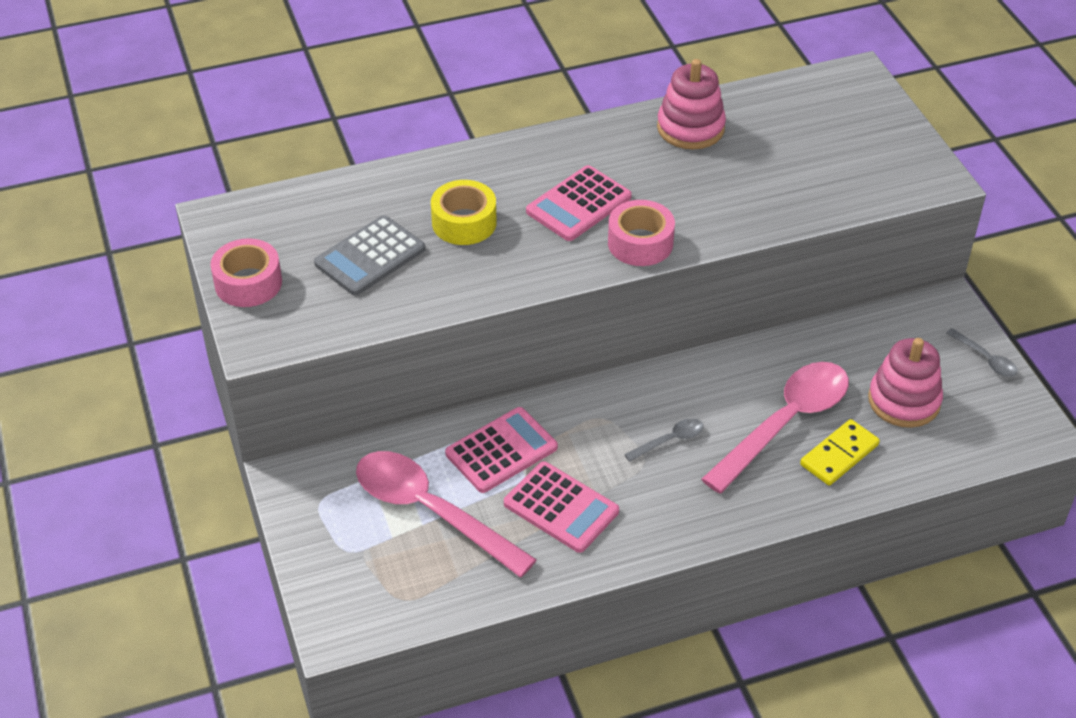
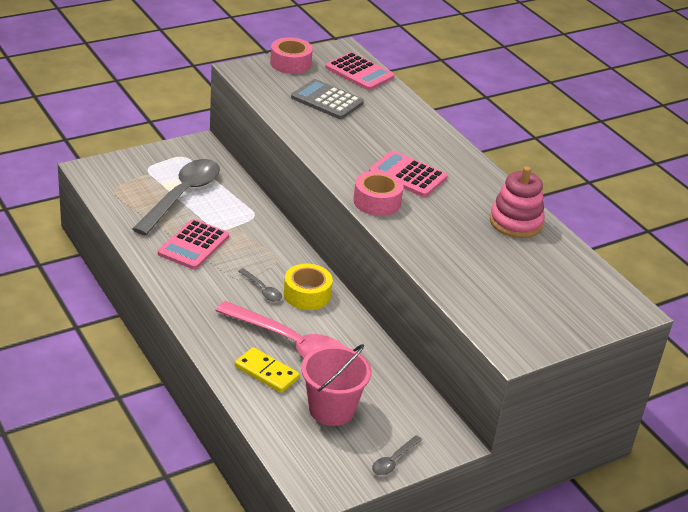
camera: 75 degrees right, 10 degrees down
pink spoon [356,451,537,578] -> grey spoon [133,159,220,235]
yellow tape [431,180,497,245] -> yellow tape moved to [284,264,333,310]
pink calculator [445,407,558,493] -> pink calculator moved to [325,52,395,90]
pink stacking toy [868,338,943,428] -> pink bucket [301,344,371,426]

